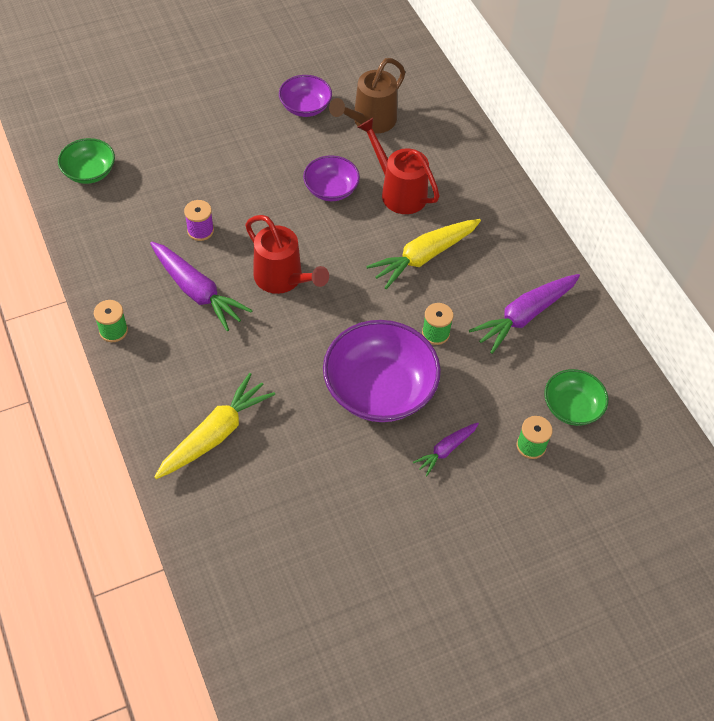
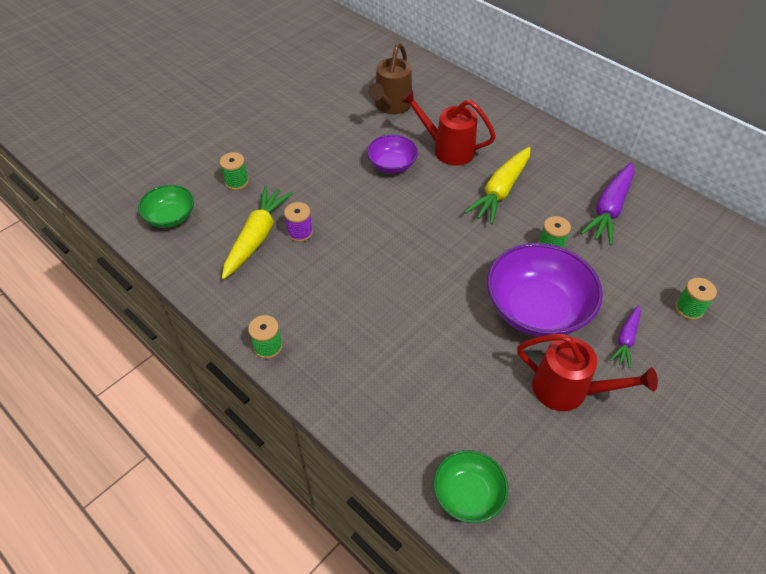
camera: 20 degrees left, 5 degrees down
purple carrot [150,242,253,331] -> none
yellow carrot [154,373,275,479] -> yellow carrot moved to [222,186,293,279]
red watering can [245,215,329,294] -> red watering can moved to [517,334,658,411]
purple bowl [279,75,332,117] -> none
green bowl [544,369,608,426] -> green bowl moved to [433,450,508,523]
none -> green spool [219,152,249,190]

